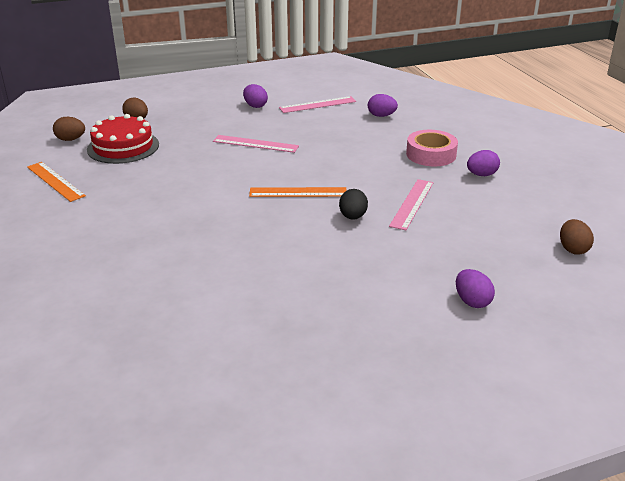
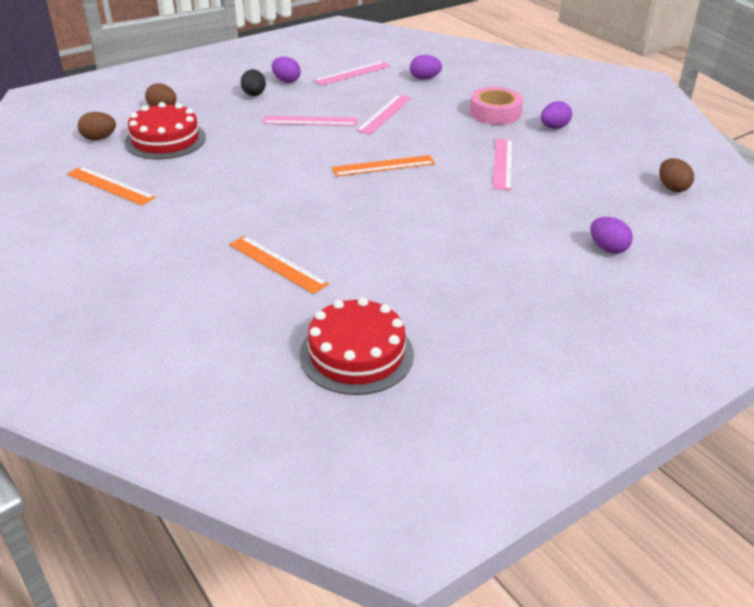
camera: 15 degrees left, 5 degrees up
black egg [339,189,368,220] -> black egg moved to [241,69,266,96]
none -> orange ruler [229,236,329,294]
none -> red cake [300,297,414,395]
none -> pink ruler [356,95,411,135]

